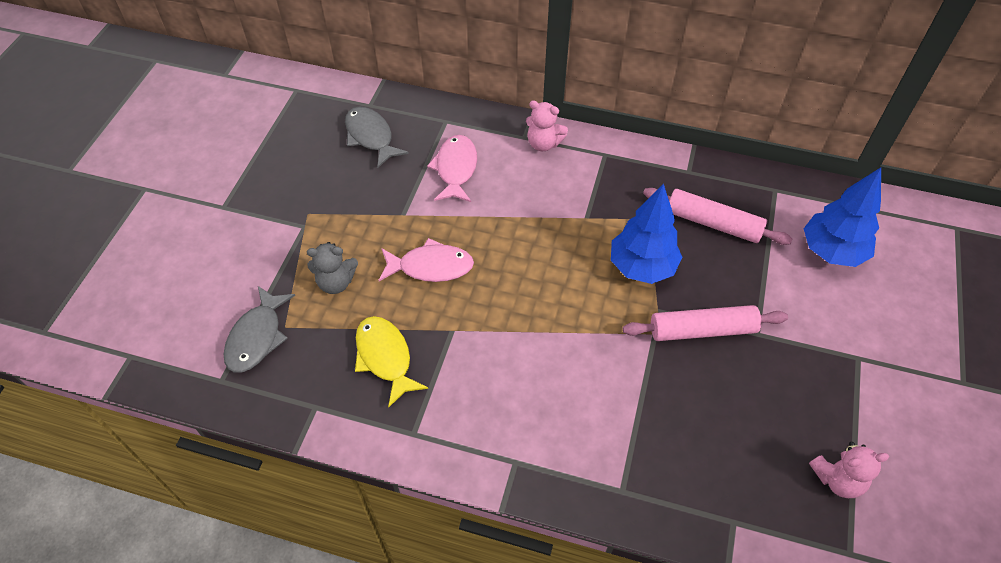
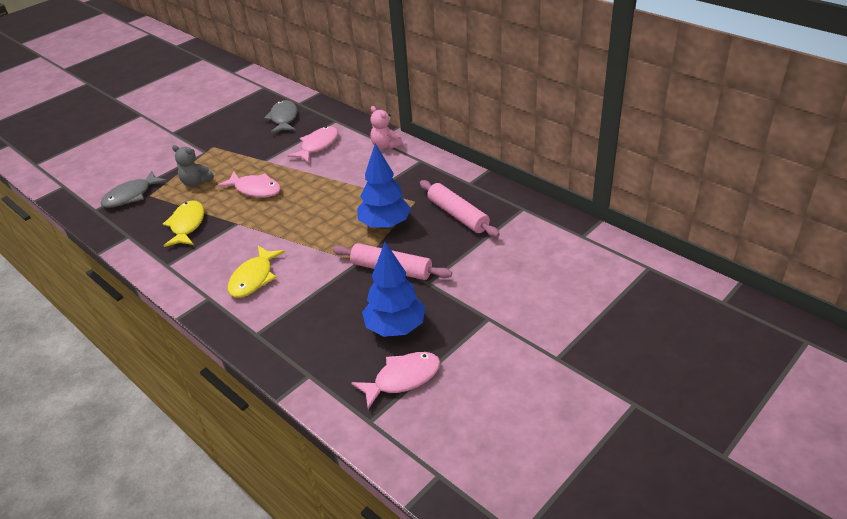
camera: 30 degrees right, 15 degrees down
blue tree [804,167,881,267] -> blue tree moved to [362,242,425,337]
pink teddy bear [809,442,889,498] -> pink fish [351,352,441,409]
none -> yellow fish [228,246,285,298]

